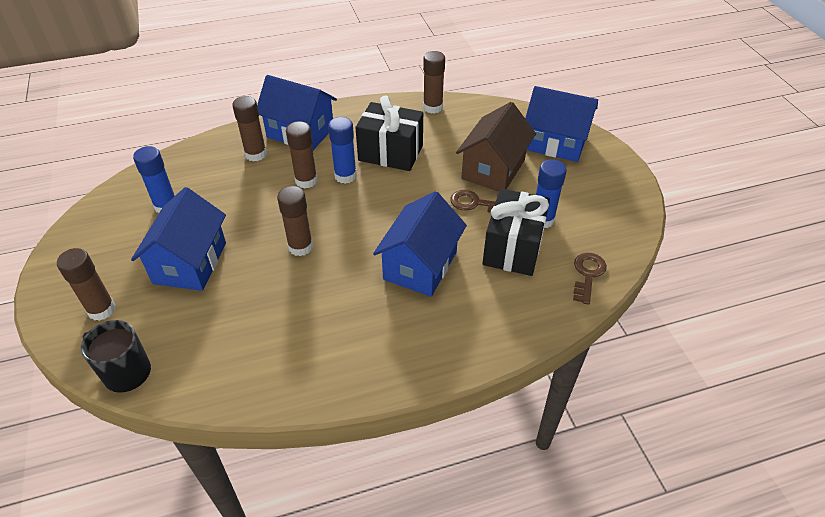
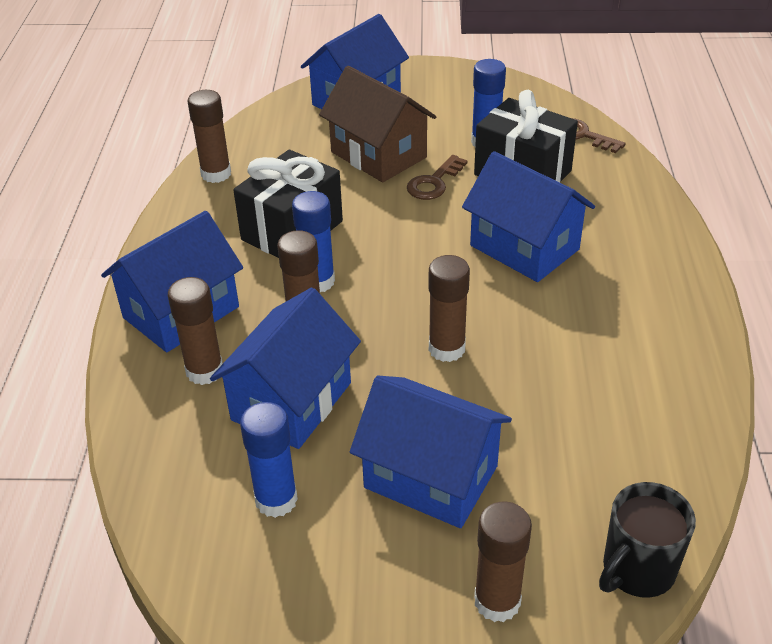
camera: 70 degrees left, 5 degrees down
none -> blue house [210,288,361,449]

